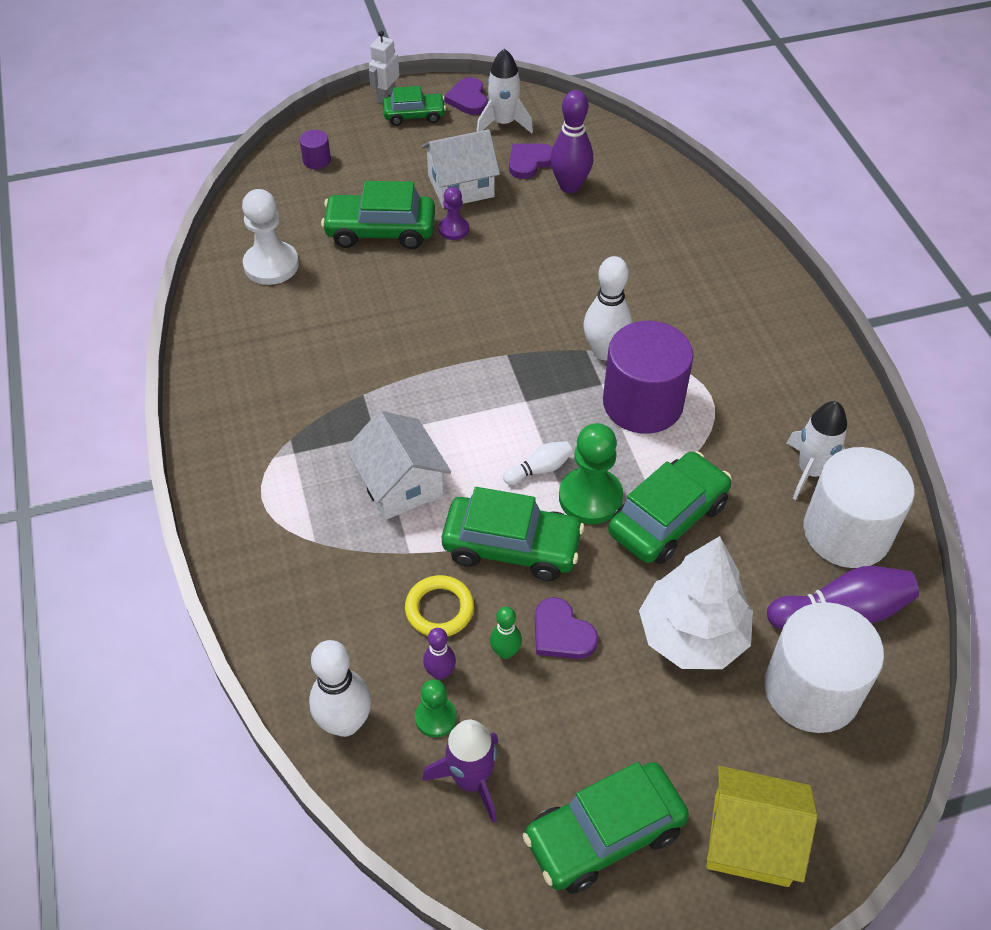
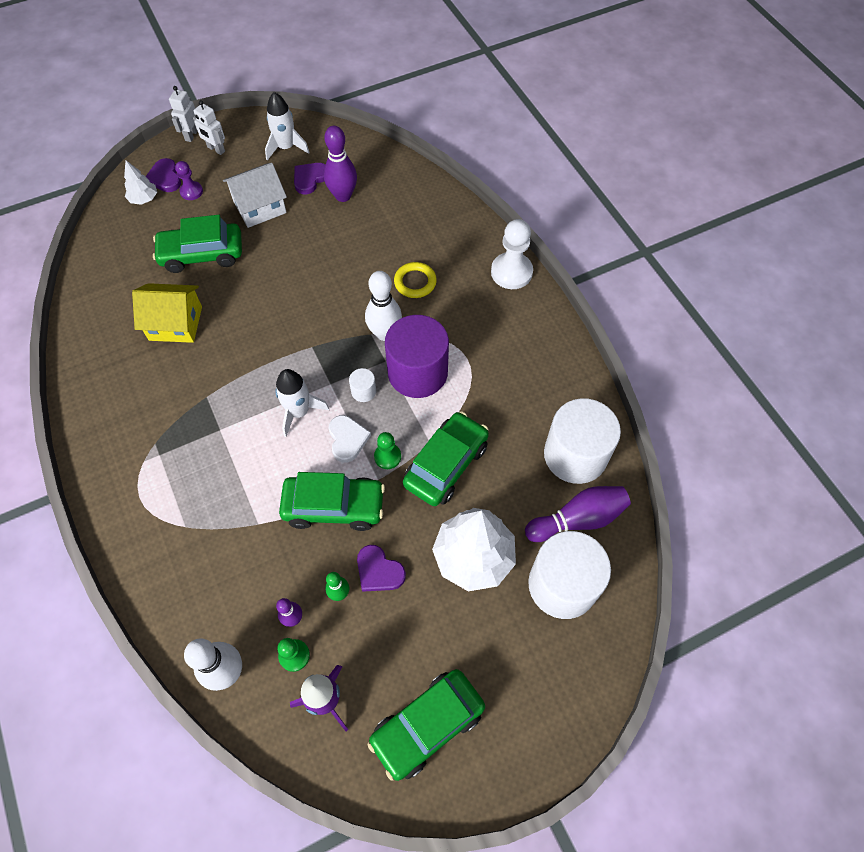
camera: 10 degrees left, 10 degrees up
white pawn [242,189,299,285] -> white pawn moved to [491,219,533,289]
purple cylinder [300,130,331,169] -> white tree [124,161,157,205]
white house [345,411,451,520] -> none
green car [383,86,446,126] -> white robot [193,100,225,155]
yellow ring [405,575,474,637] -> yellow ring moved to [394,262,437,298]
purple pawn [439,187,469,240] -> purple pawn moved to [175,161,203,200]
purple heart [444,77,488,115] -> purple heart moved to [146,158,181,192]
white bowling pin [503,441,573,485] -> white heart [328,415,371,463]
green pawn [559,423,623,524] -> green pawn [374,432,401,469], size x0.57
yellow house [707,766,817,887] -> yellow house moved to [132,283,202,343]
white rocket [786,401,847,500] -> white rocket moved to [275,369,329,437]
none -> white cylinder [349,368,376,402]

